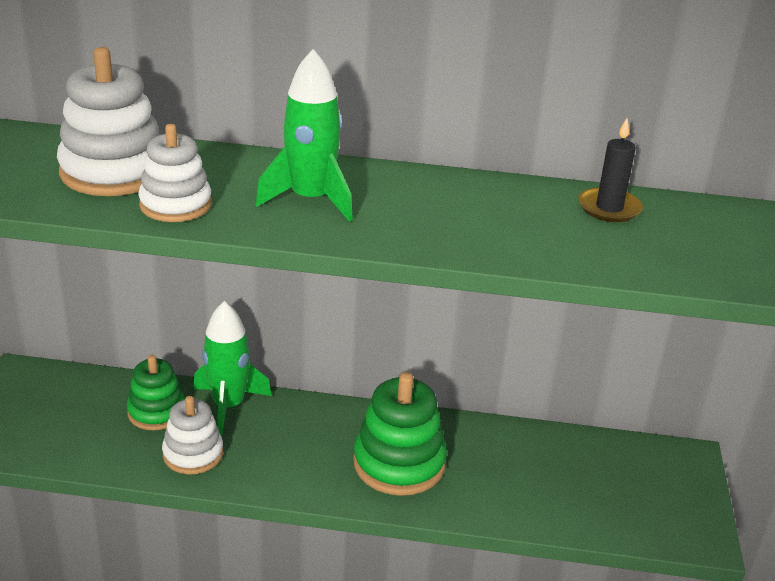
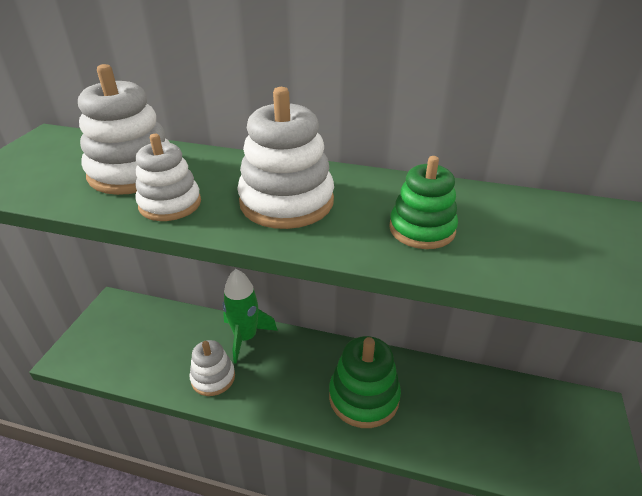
camera: 10 degrees right, 5 degrees up
green stacking toy [127,355,185,430] -> green stacking toy moved to [389,156,458,249]
green rocket [255,49,353,222] -> white stacking toy [237,87,334,229]
black candle [578,118,643,222] -> none

